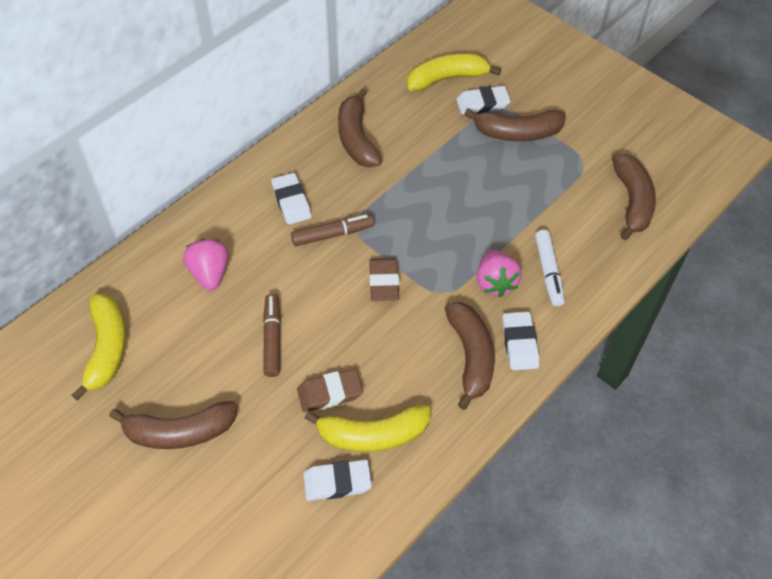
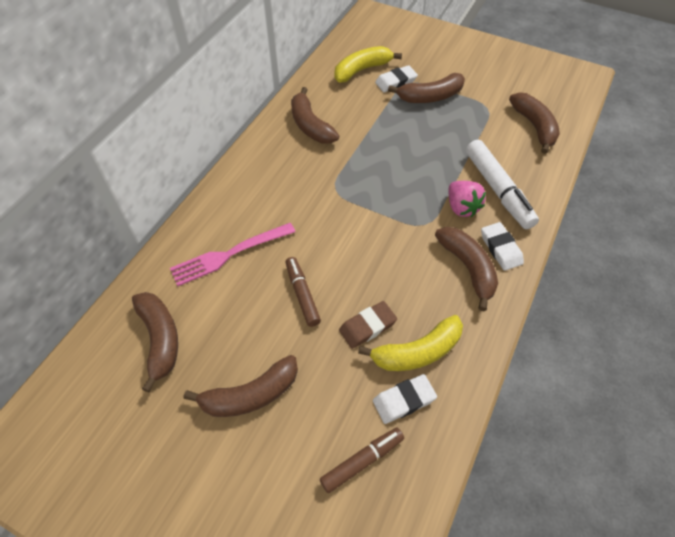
camera: 15 degrees left, 0 degrees up
yellow banana [72,294,126,401] -> brown banana [132,292,178,393]
pink strawberry [183,239,229,290] -> pink fork [170,223,295,286]
white eraser [271,173,311,225] -> none
brown marker [291,214,374,246] -> brown marker moved to [320,428,404,493]
brown eraser [369,258,399,301] -> none
white marker [535,230,565,306] -> white marker [466,140,539,229], size x1.62

